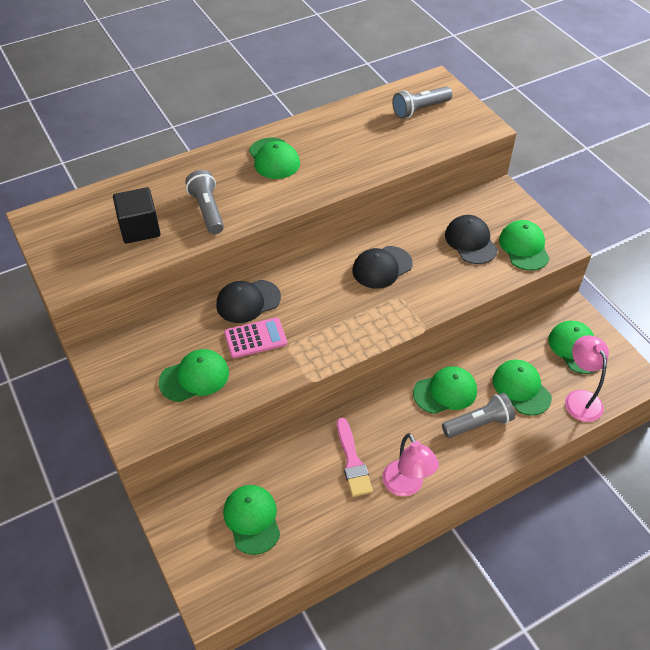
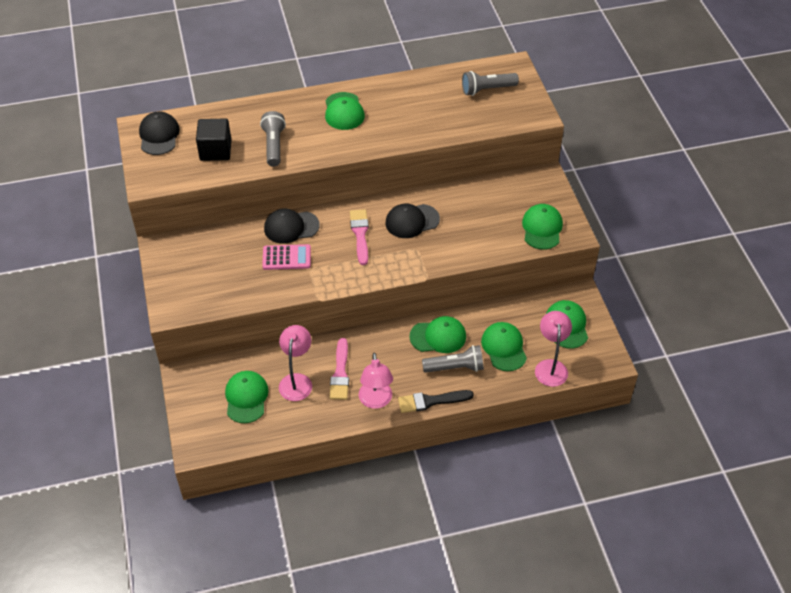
camera: 15 degrees right, 0 degrees up
green cap [159,349,229,402] -> none
black cap [445,215,498,264] -> black cap moved to [139,112,180,155]
none -> pink lamp [279,325,312,401]
none -> pink brush [350,209,369,265]
none -> black brush [398,390,474,413]

